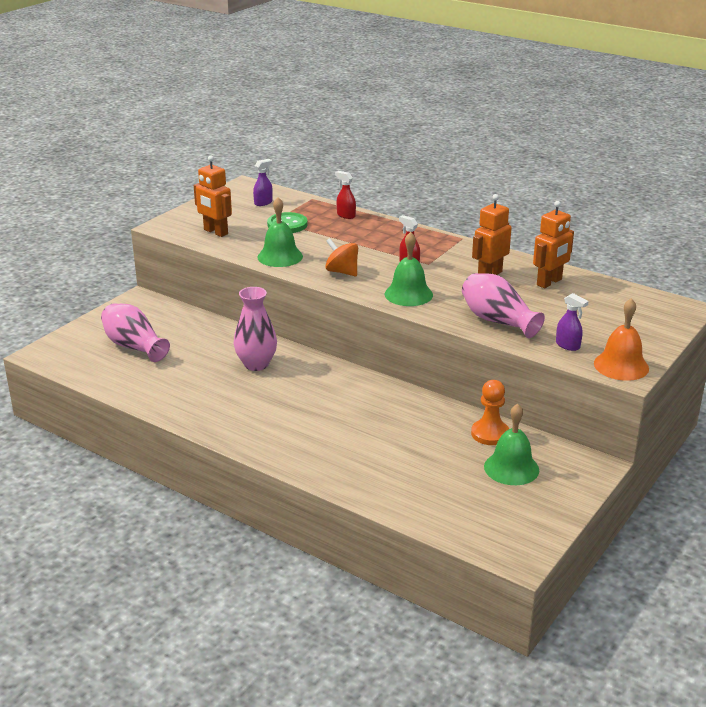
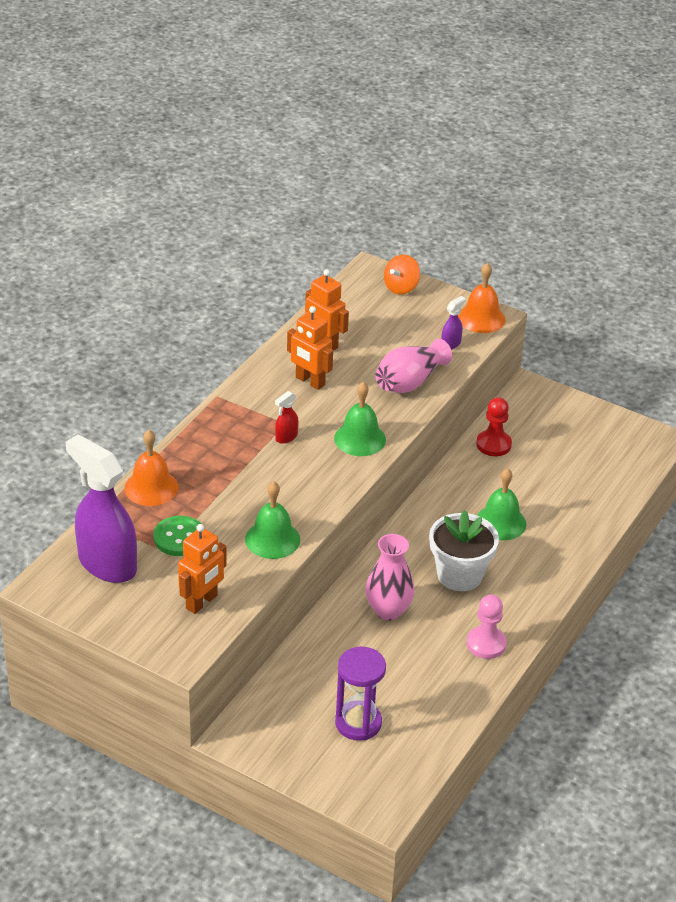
camera: 95 degrees left, 10 degrees up
pink vase [101,303,170,362] -> purple hourglass [335,647,386,741]
purple spray bottle [253,159,273,206] -> purple spray bottle [66,434,137,583], size x2.45
orange spinning top [325,238,358,276] -> orange spinning top moved to [384,255,420,295]
red spray bottle [335,171,356,219] -> orange bell [124,430,178,506]
orange pawn [471,380,509,445] -> red pawn [476,397,512,456]
green bell [484,404,539,485] -> green bell moved to [477,468,526,540]
none -> white flower pot [429,510,499,591]
none -> pink pawn [467,595,507,659]

